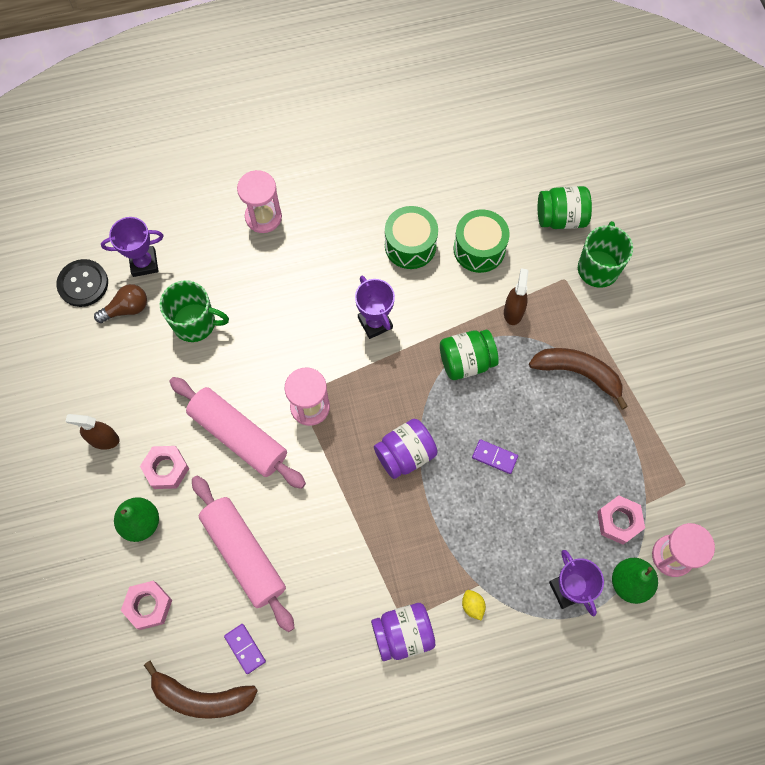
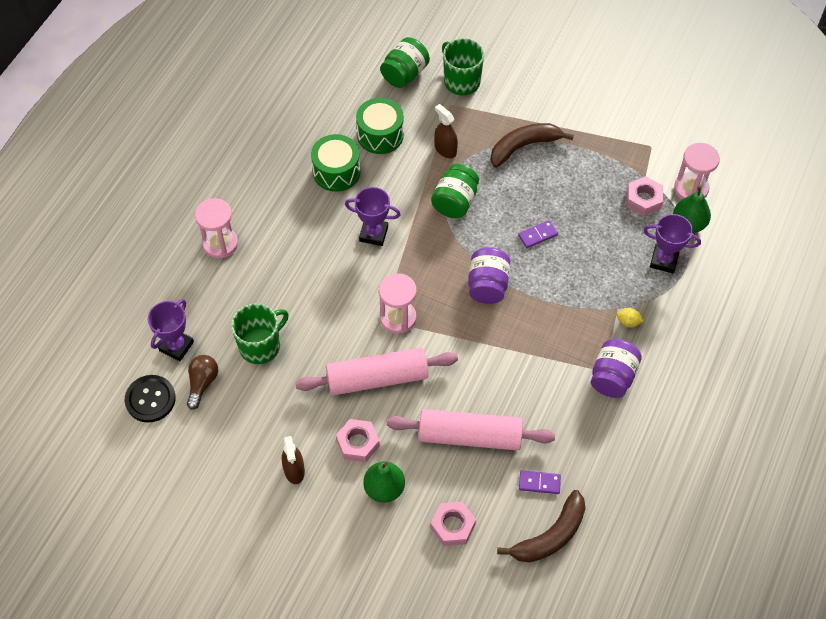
camera: 50 degrees left, 10 degrees down
brown spray bottle [65,414,120,450] -> brown spray bottle turned 60 degrees counterclockwise [282,436,305,484]

